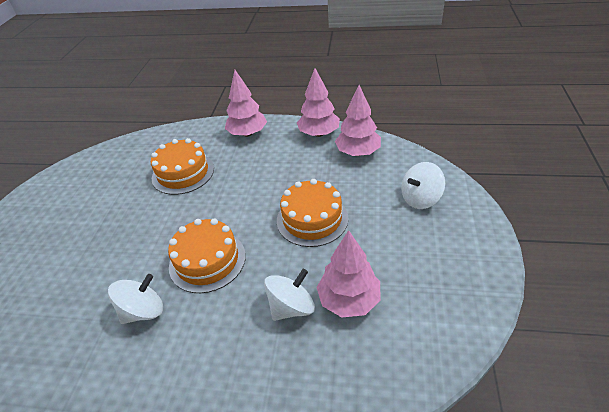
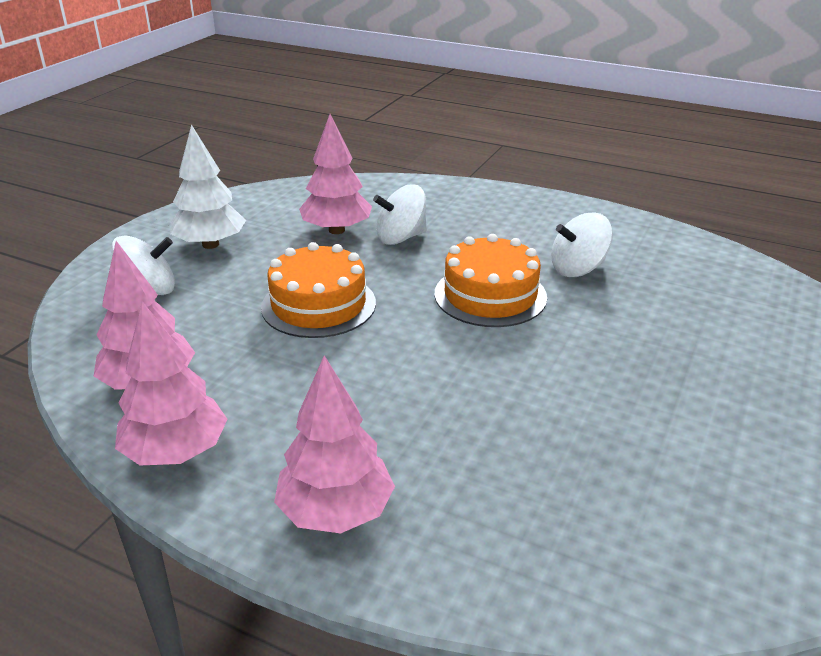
camera: 165 degrees left, 10 degrees down
orange cake [151,138,214,195] -> none
none -> white tree [170,124,246,249]

